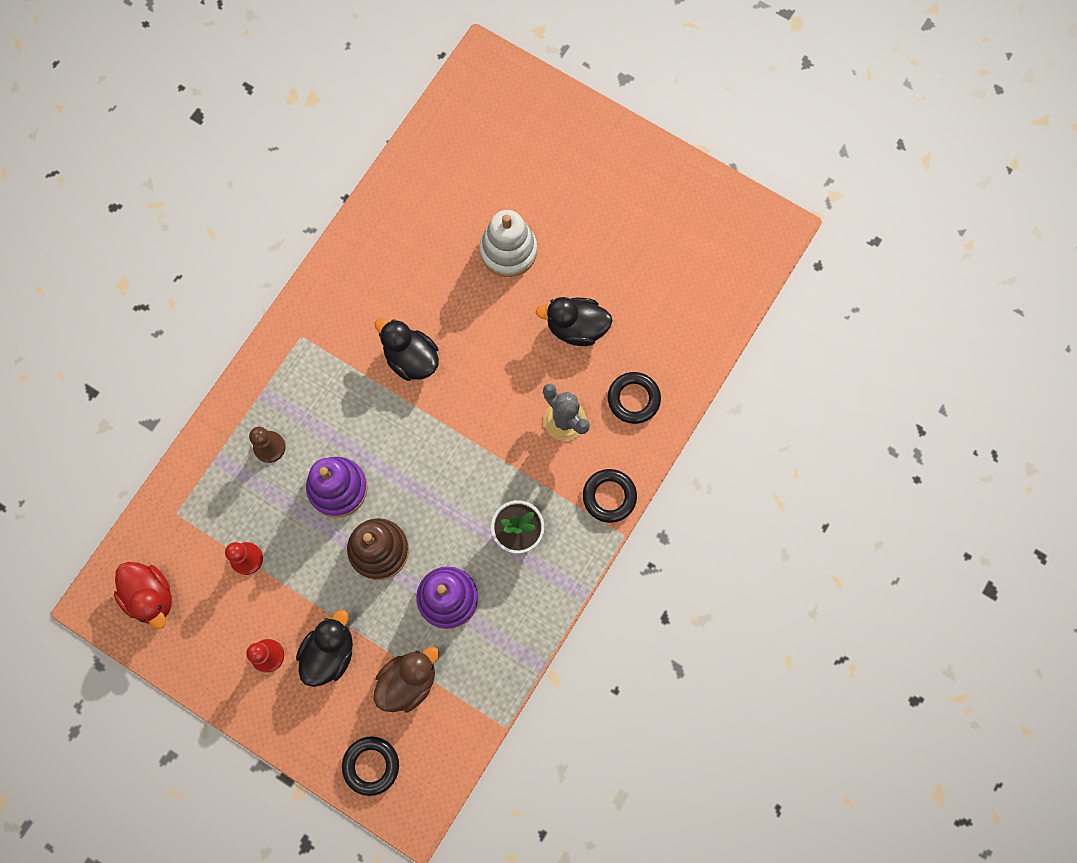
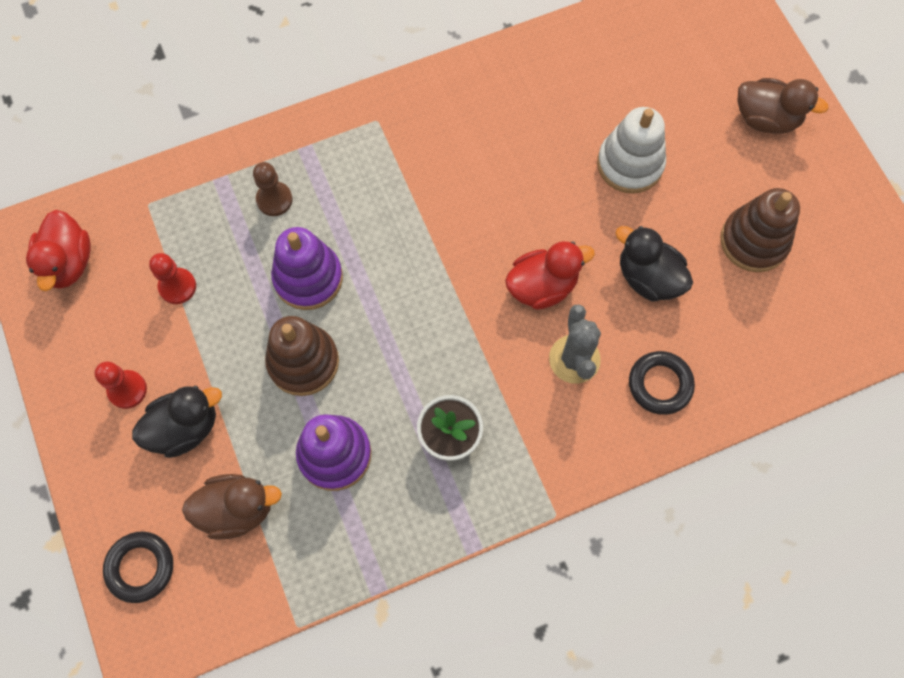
camera: 35 degrees right, 5 degrees down
black duck [375,318,439,381] -> none
black ring [583,469,637,523] -> none
none -> red duck [505,241,595,310]
none -> brown stacking toy [720,188,800,272]
none -> brown duck [738,78,829,134]

